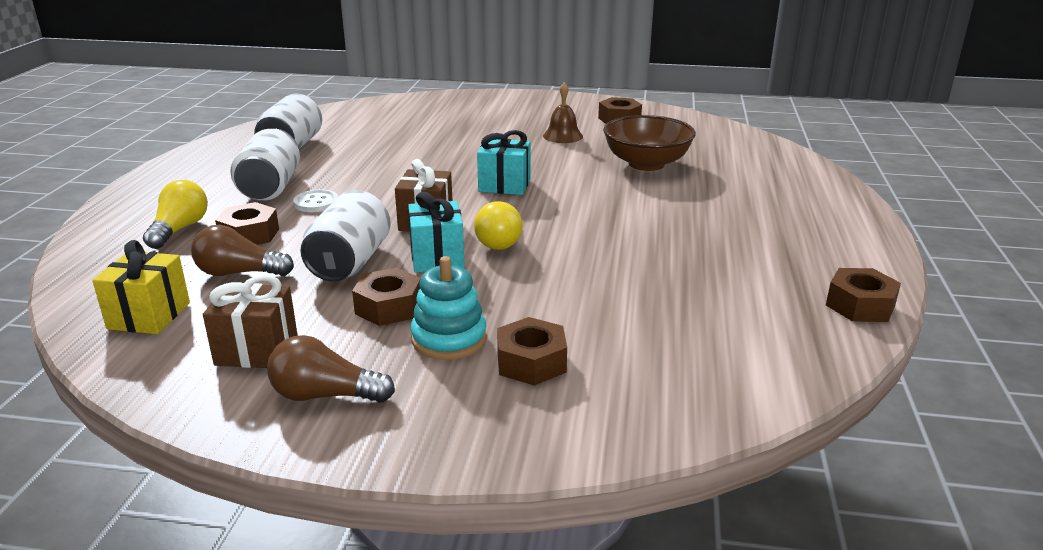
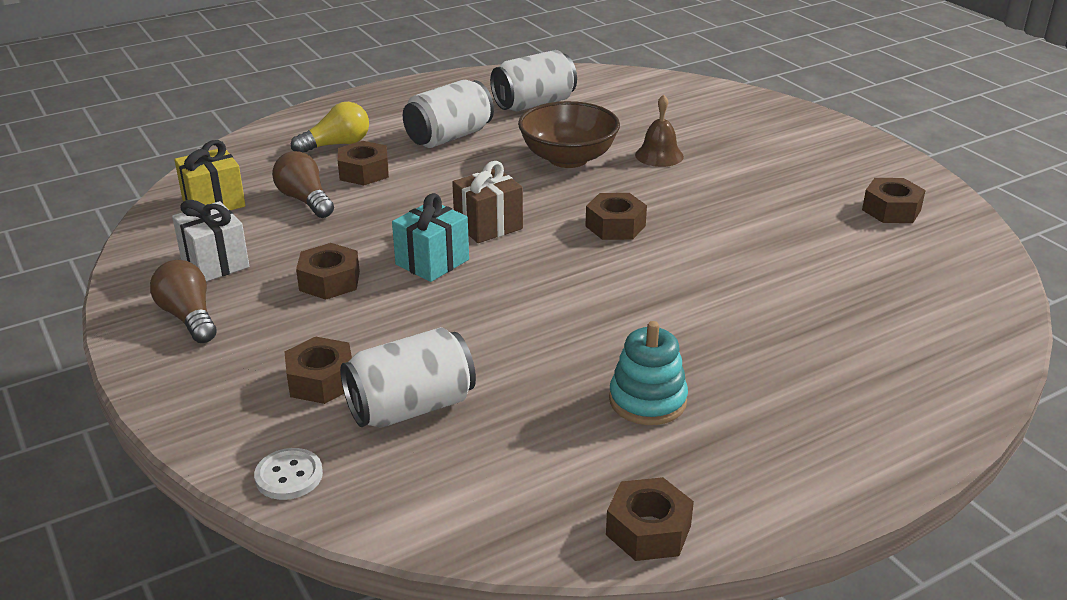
camera: 50 degrees right, 5 degrees up
brown gift [203,275,298,368] -> white gift [172,200,249,282]
white button [293,190,338,212] -> white button moved to [254,448,323,500]
white can [300,190,391,282] -> white can moved to [340,327,476,428]
turquoise stacking toy [411,256,487,360] -> turquoise stacking toy moved to [609,321,688,425]
yellow light bulb [474,201,523,250] -> none
turquoise gift [477,130,531,195] -> brown nut [585,193,647,240]
brown bell [543,82,583,143] -> brown bell moved to [635,94,684,167]
brown bowl [603,115,696,171] -> brown bowl moved to [518,101,620,168]

